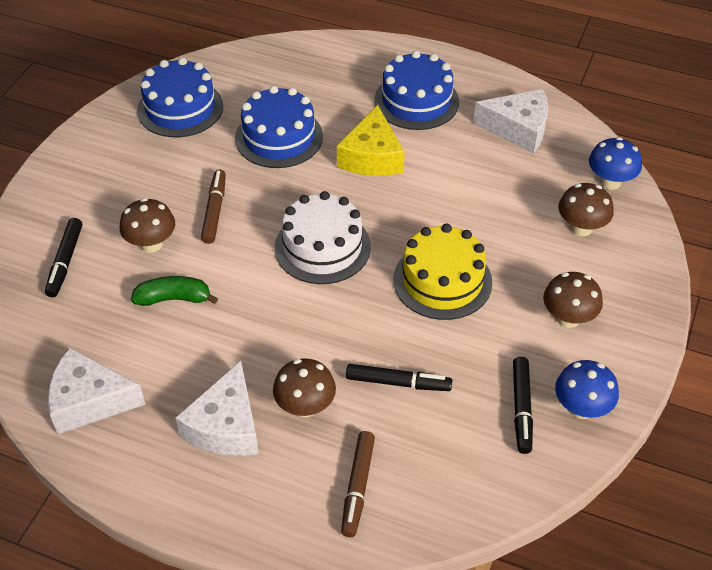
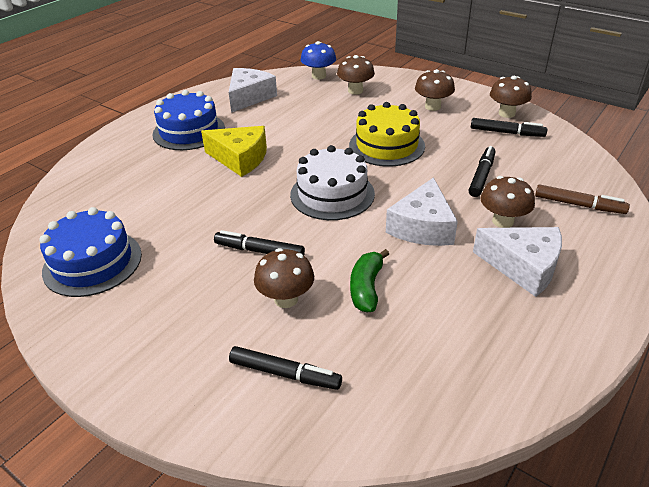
camera: 75 degrees left, 10 degrees down
white cheese [48,348,145,434] -> white cheese moved to [386,177,458,246]
brown marker [201,170,226,244] -> black marker [214,230,305,255]
blue cake [235,86,323,168] -> none
blue mushroom [555,360,619,419] -> brown mushroom [490,76,532,118]

